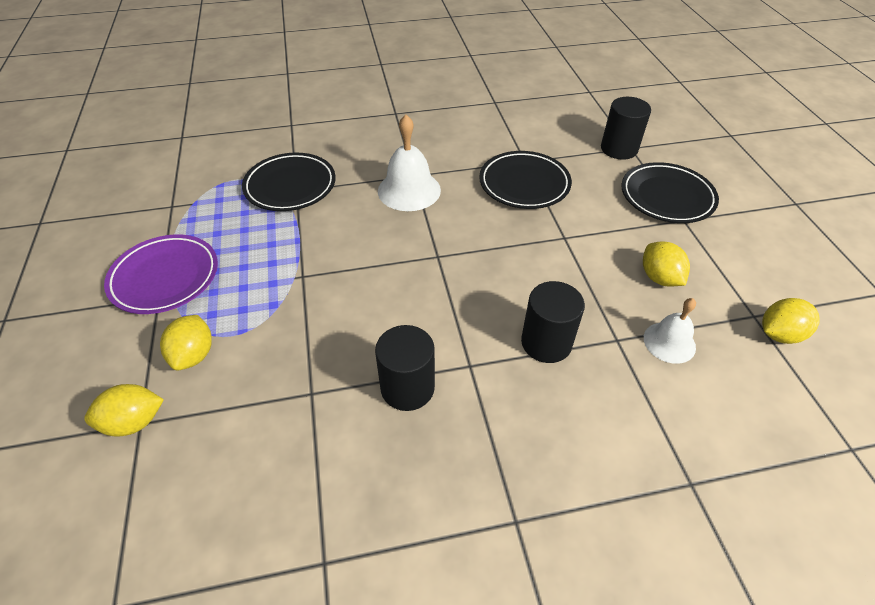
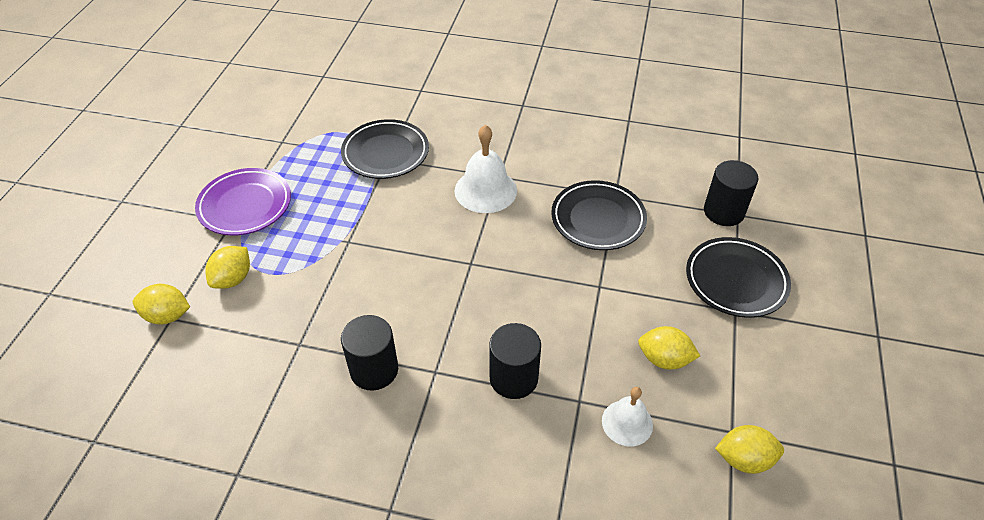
camera: 25 degrees right, 0 degrees up
yellow lemon [643,241,690,286] -> yellow lemon turned 75 degrees counterclockwise [638,326,700,370]

